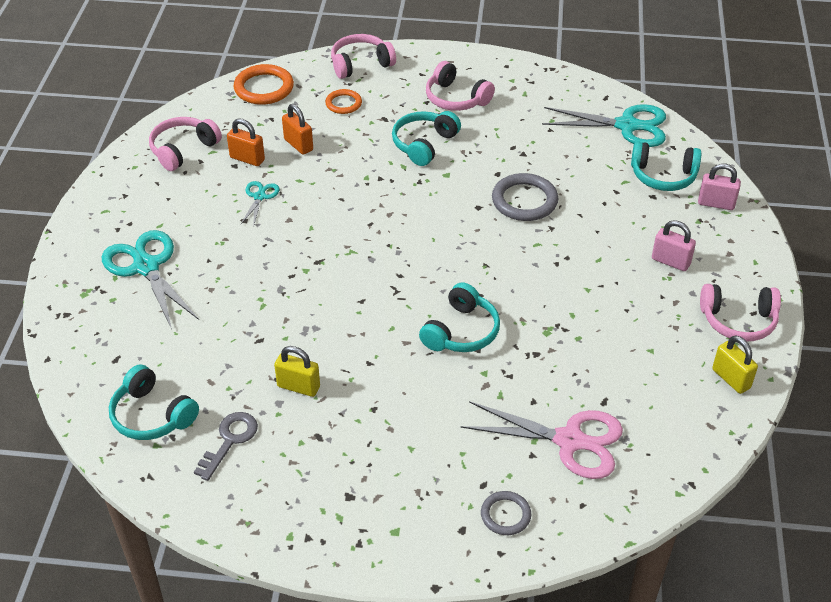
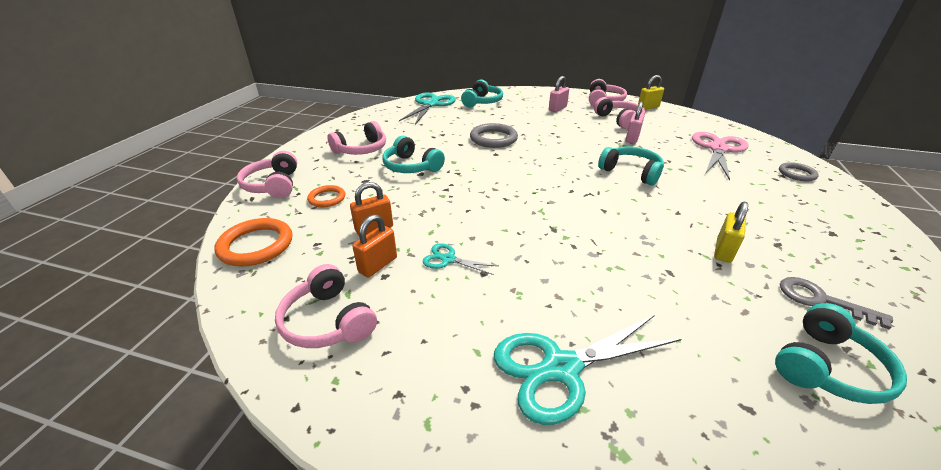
camera: 80 degrees left, 10 degrees down
pink padlock [698,163,741,210] -> pink padlock moved to [626,102,644,144]
none -> pink headphones [594,97,645,129]

